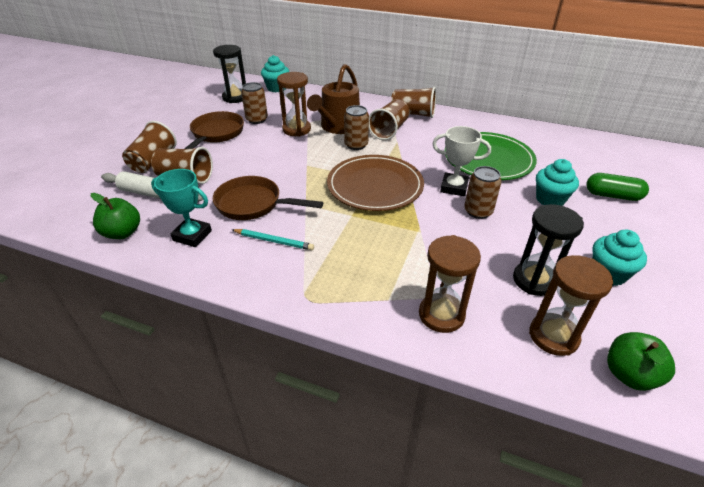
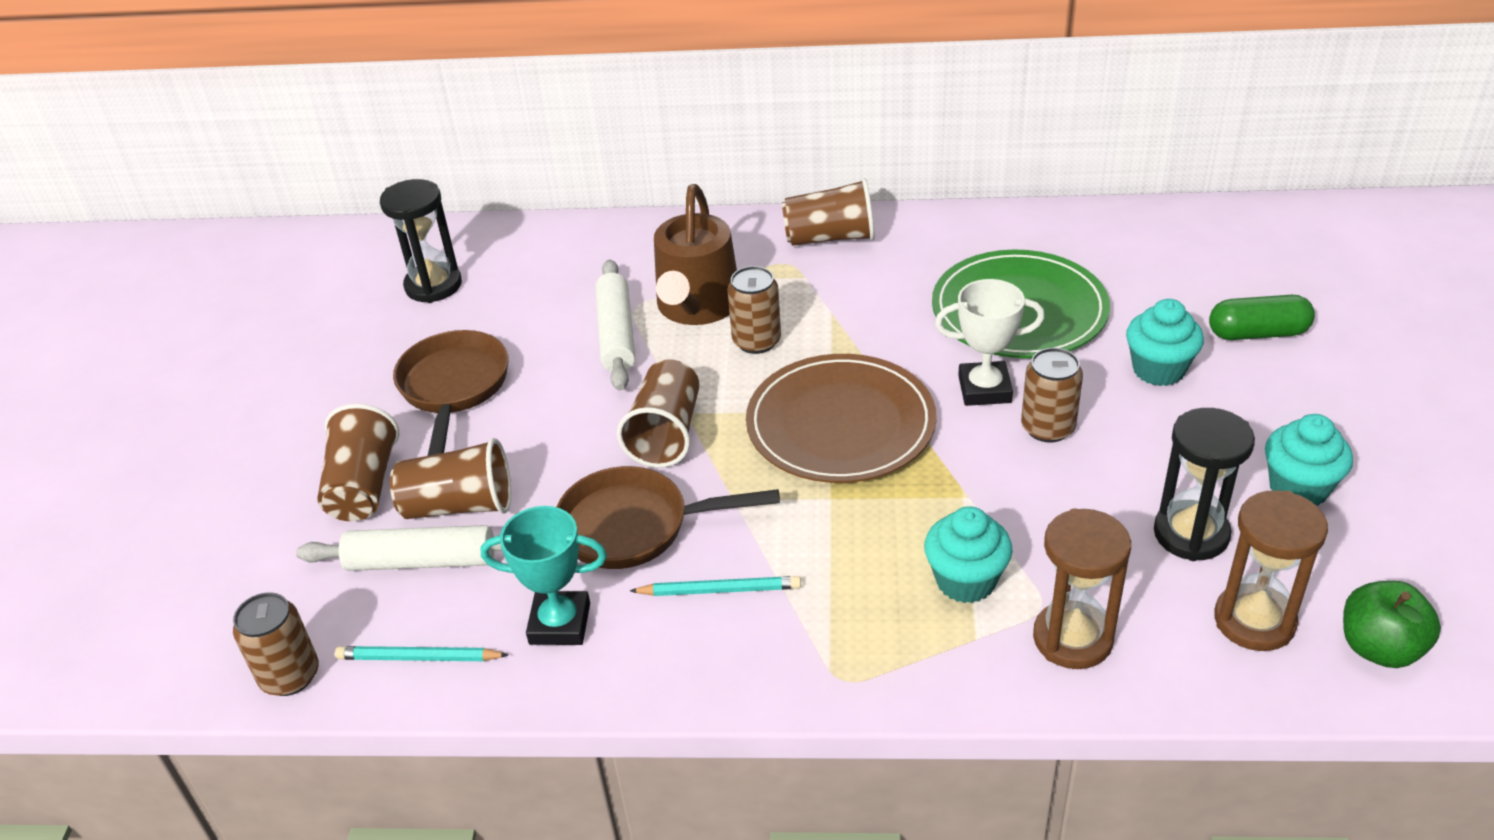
camera: 15 degrees left, 0 degrees up
green apple [91,193,140,239] -> turquoise pencil [335,646,509,661]
brown can [241,82,268,124] -> brown can moved to [233,592,319,696]
turquoise cupcake [261,55,289,92] -> turquoise cupcake moved to [924,506,1013,603]
brown hourglass [277,72,311,137] -> white rolling pin [595,259,635,391]
brown cup [369,99,409,140] -> brown cup moved to [617,359,700,468]

